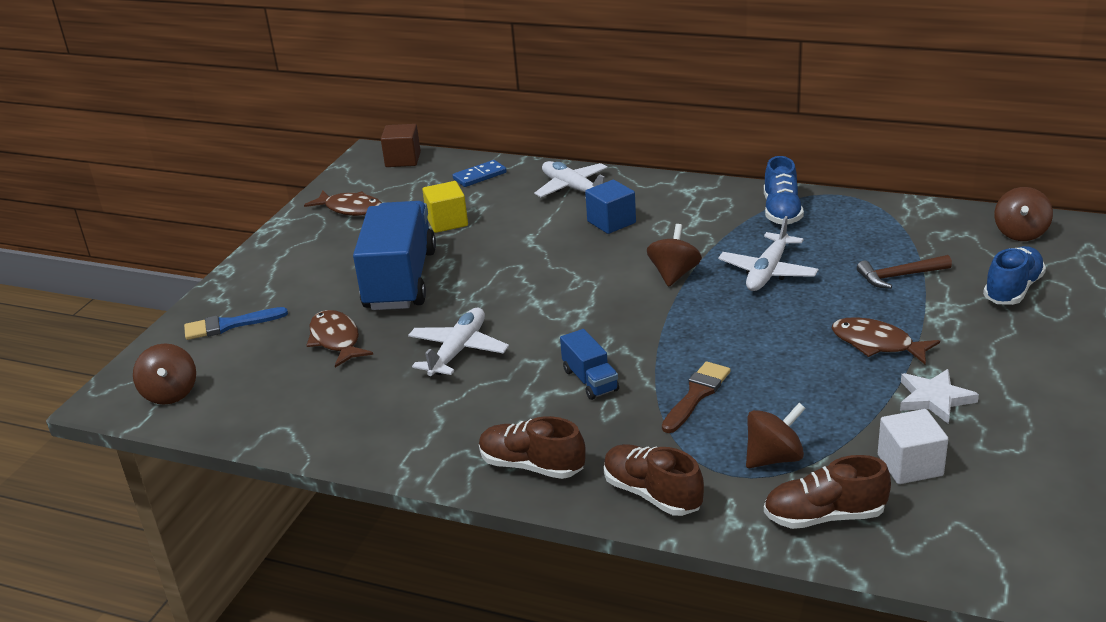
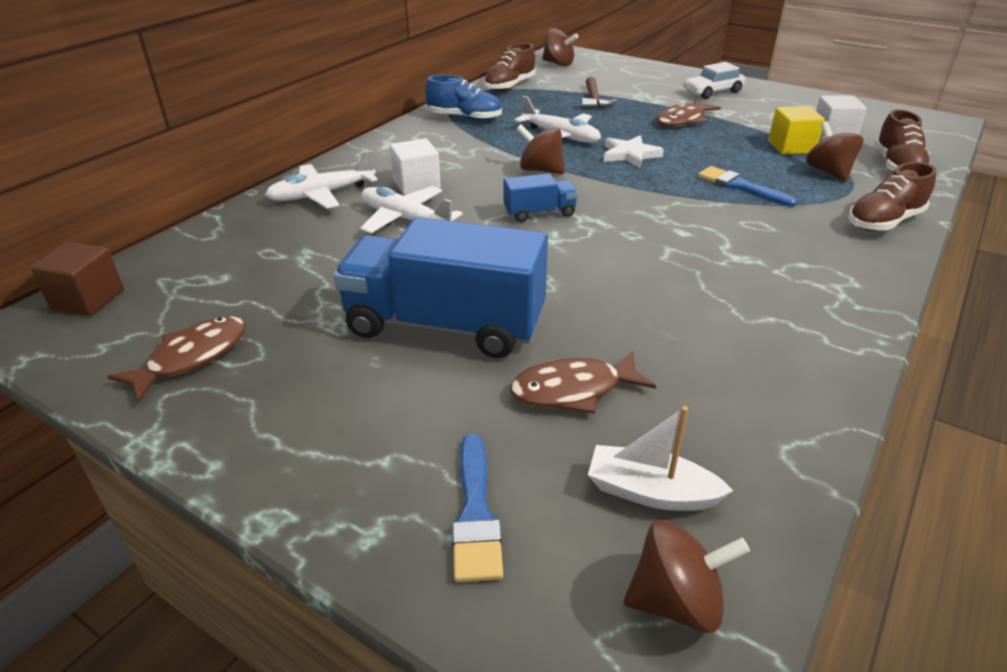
camera: 80 degrees left, 5 degrees up
white plane [408,308,509,376] -> white plane moved to [360,186,462,234]
yellow cube [422,181,468,233] -> yellow cube moved to [768,106,825,155]
blue domino [453,160,507,187] -> none
brown shoe [479,416,586,479] -> brown shoe moved to [484,43,536,91]
blue truck [560,329,619,400] -> blue truck moved to [504,173,578,222]
blue cube [585,180,636,234] -> white cube [390,138,441,195]
brown brush [662,361,731,433] -> blue brush [698,166,797,207]
white star [900,369,979,424] -> white star moved to [604,135,664,168]
blue shoe [983,246,1046,305] -> none
none -> white boat [588,406,733,511]
none -> white car [684,62,746,99]

